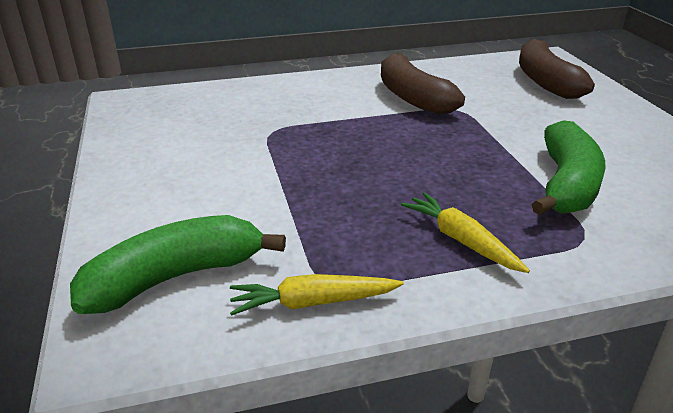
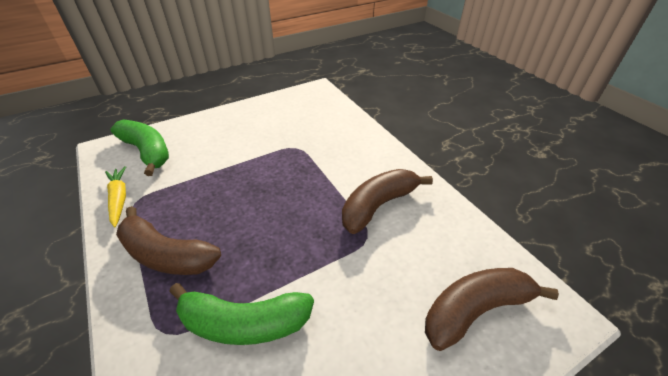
camera: 75 degrees right, 10 degrees up
yellow carrot [401,192,530,273] -> brown banana [116,206,221,275]

